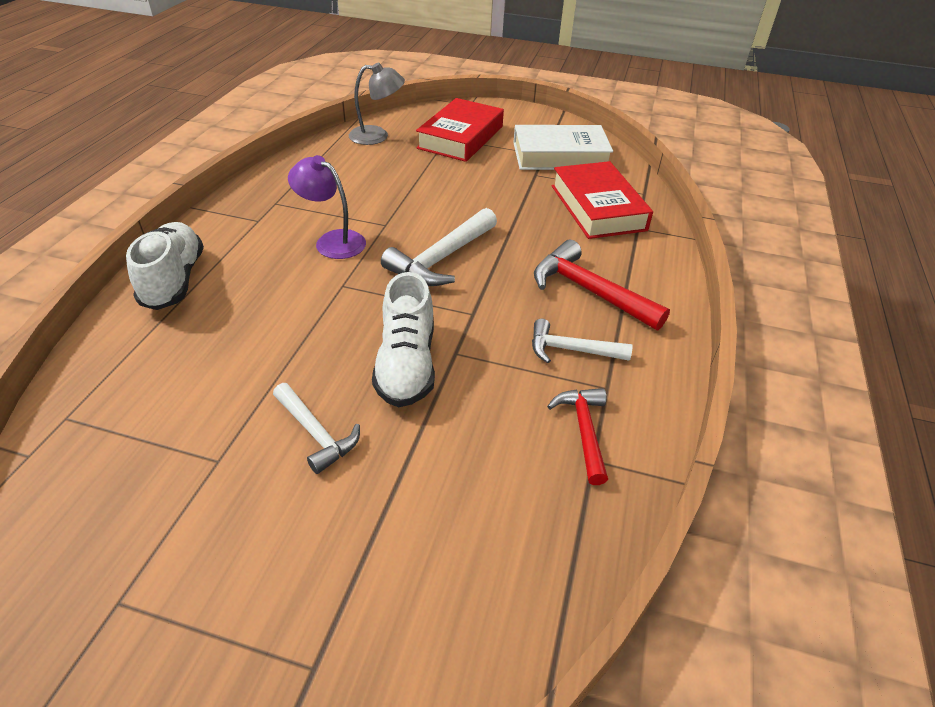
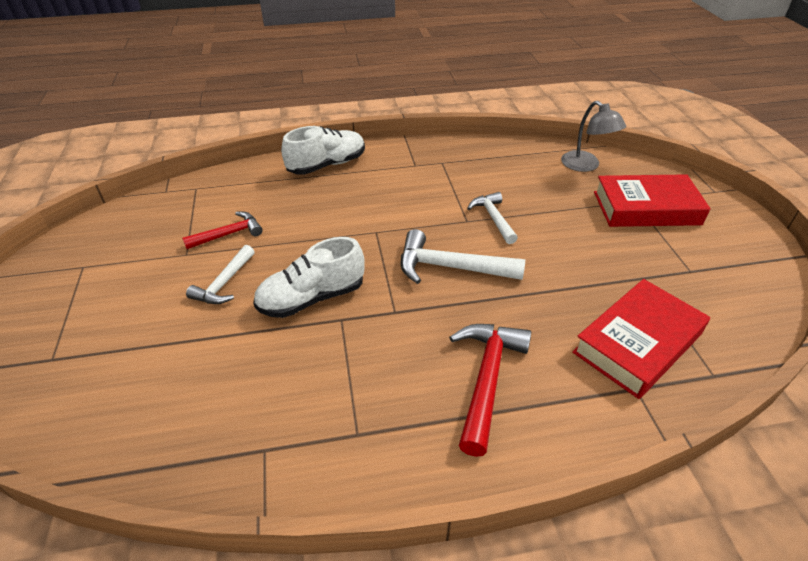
camera: 65 degrees right, 0 degrees up
purple lamp [288,155,366,259] -> none
white book [513,125,613,170] -> none
white hammer [532,319,632,363] -> white hammer moved to [467,192,518,244]
red hammer [547,388,608,485] -> red hammer moved to [182,212,263,249]

